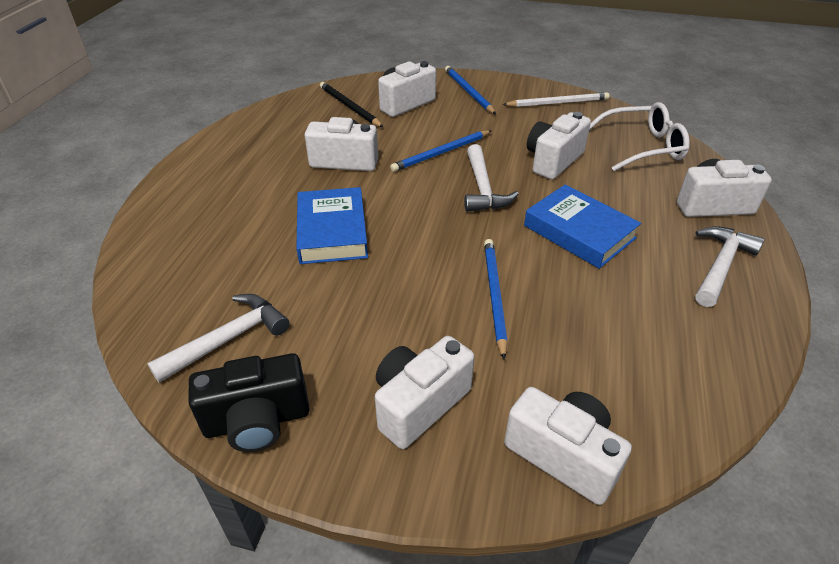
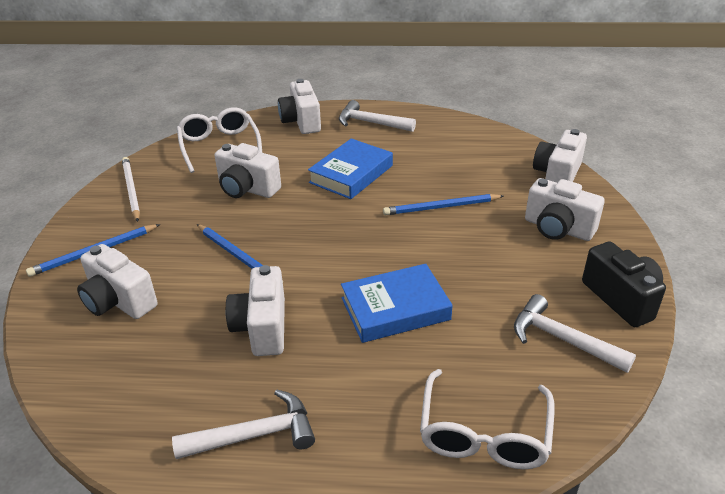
camera: 100 degrees left, 5 degrees down
black pencil [320,82,383,127] -> none
white hammer [464,144,519,212] -> white hammer moved to [172,390,315,459]
none -> white glasses [420,369,555,469]

